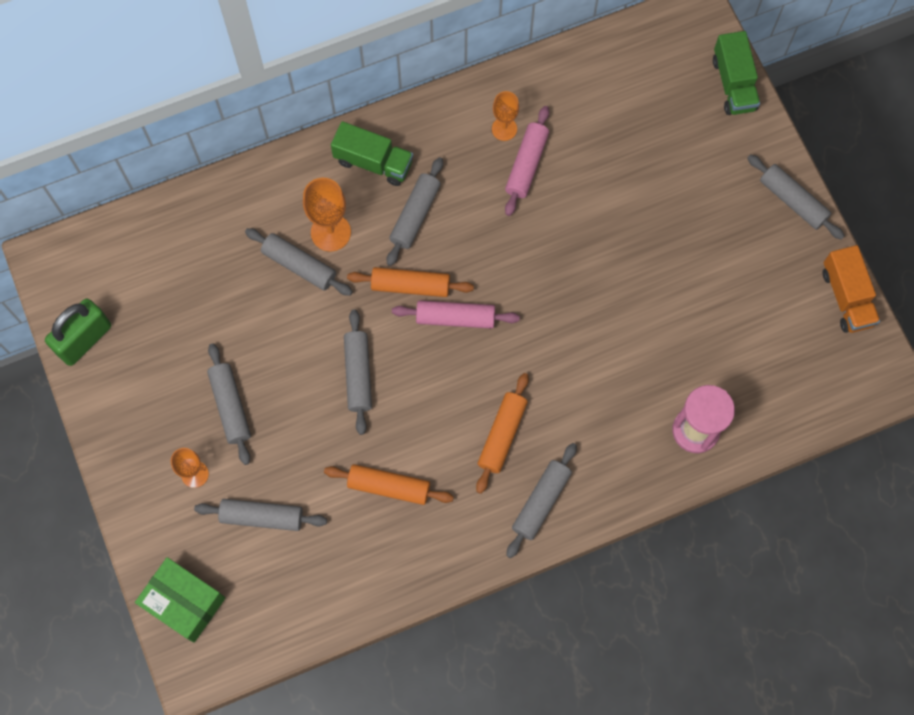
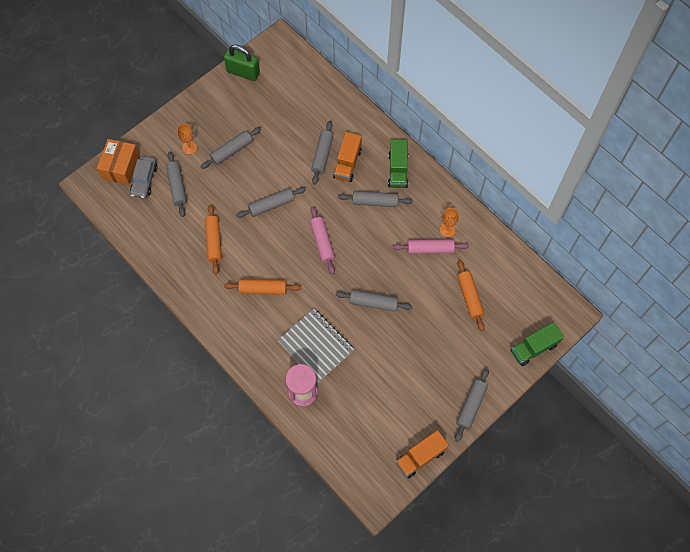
camera: 70 degrees right, 5 degrees down
green box [135,557,225,643] -> orange box [97,139,140,185]
orange goblet [303,178,351,251] -> orange truck [333,132,362,182]
orange rolling pin [347,267,474,297] -> orange rolling pin moved to [457,260,485,331]
grey rolling pin [506,443,577,558] -> grey rolling pin moved to [336,290,412,312]
none -> grey car [130,156,158,198]
none -> grey notebook [278,309,354,383]

